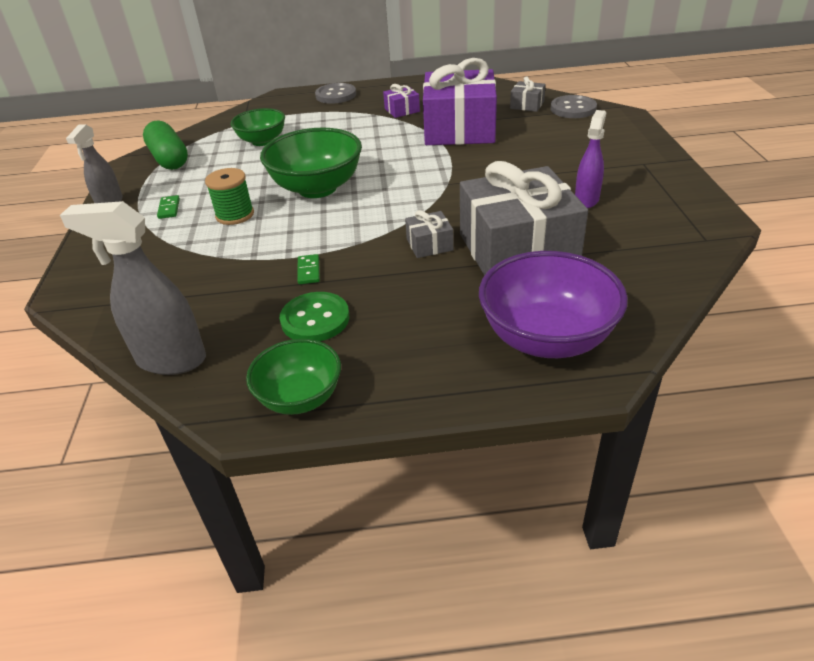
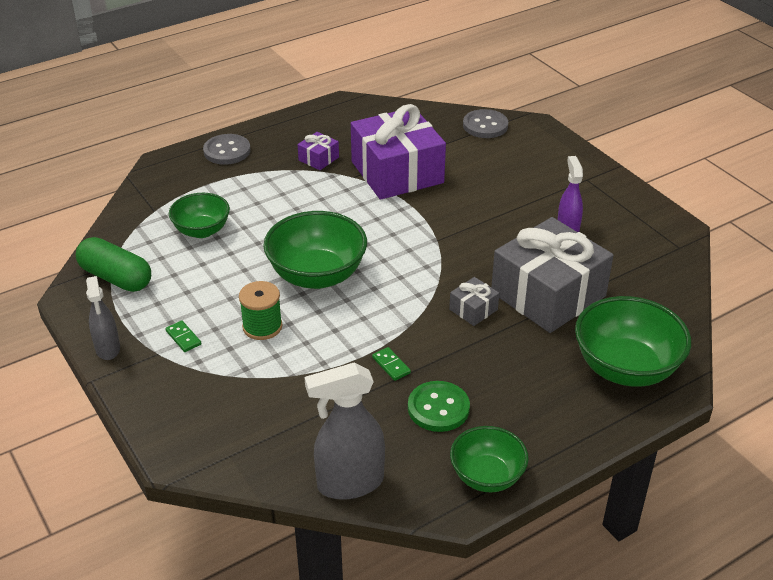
camera: 30 degrees left, 0 degrees up
purple bowl [479,251,628,358] -> green bowl [575,296,691,387]
grey gift [510,77,546,112] -> none

